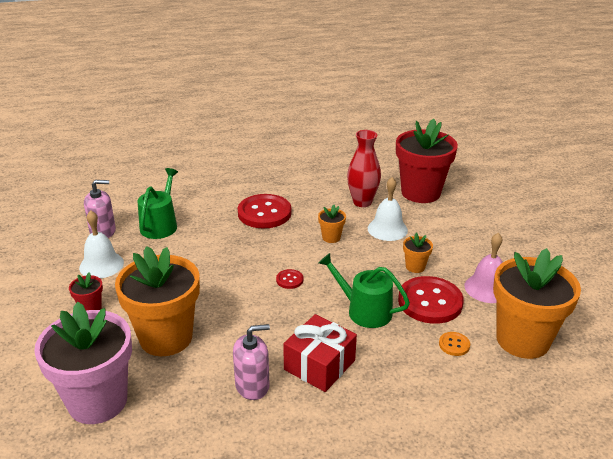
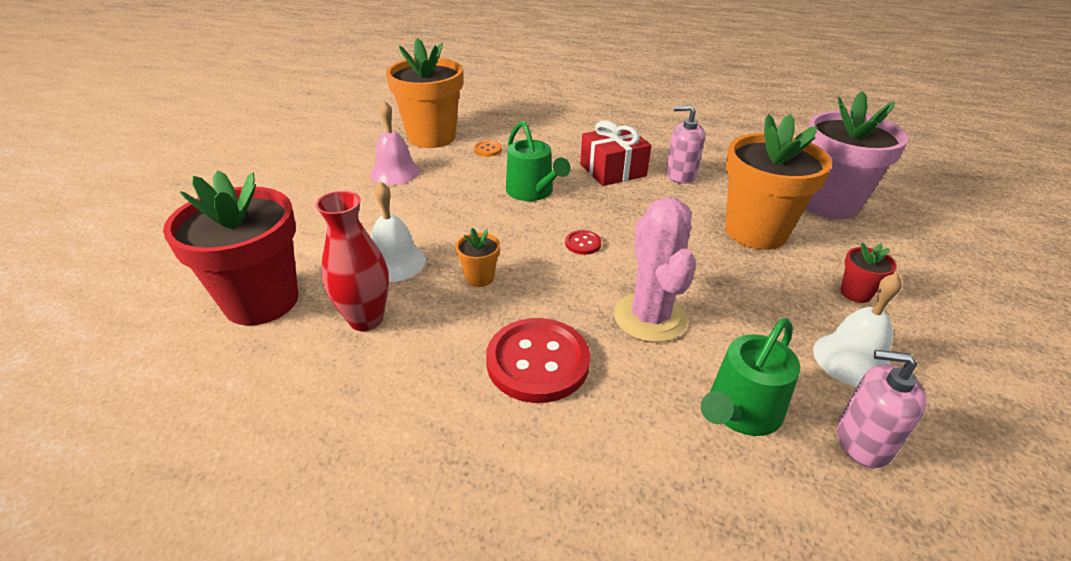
camera: 150 degrees left, 5 degrees up
red button [398,276,464,324] -> none
orange flower pot [403,233,433,273] -> none
none -> pink cactus [614,197,696,343]

